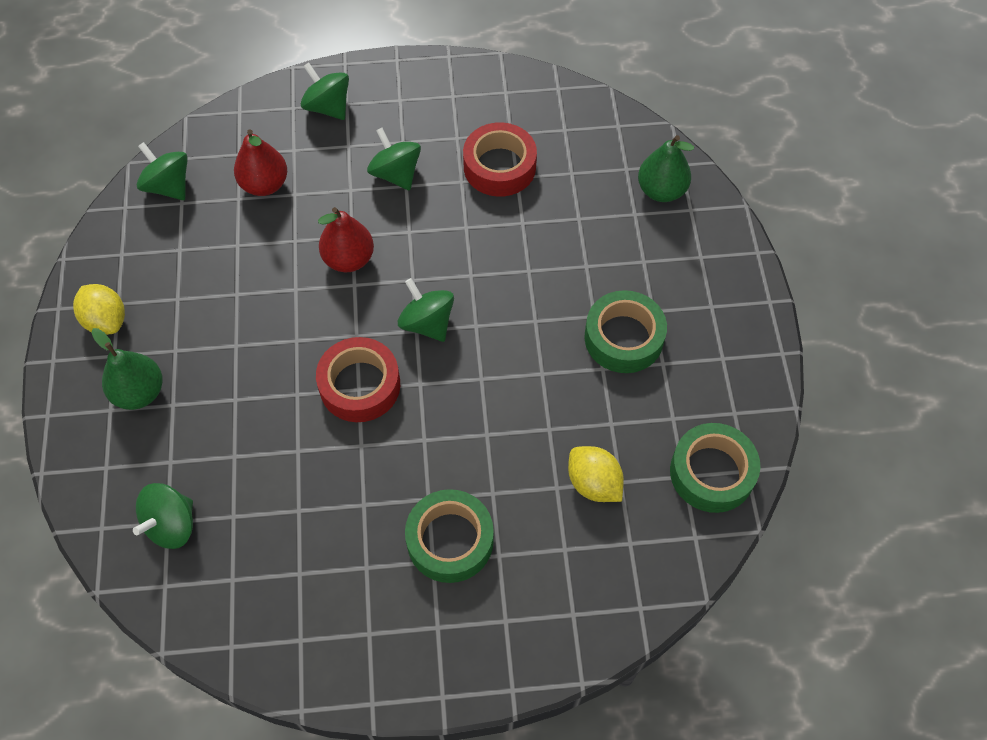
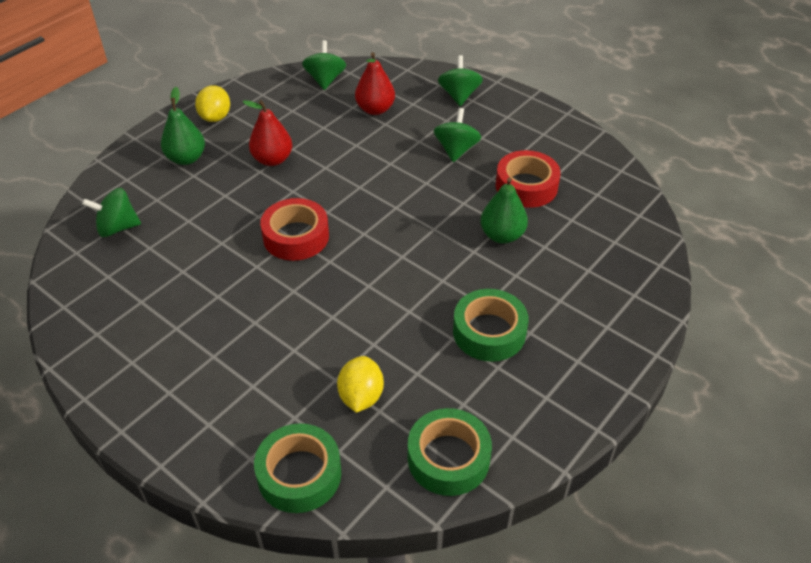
camera: 45 degrees right, 15 degrees down
red pear [318,207,374,272] -> red pear moved to [243,100,292,166]
green spinning top [398,278,454,342] -> none
green tape [405,489,494,583] -> green tape moved to [254,423,341,513]
green pear [638,135,694,202] -> green pear moved to [480,177,528,244]

